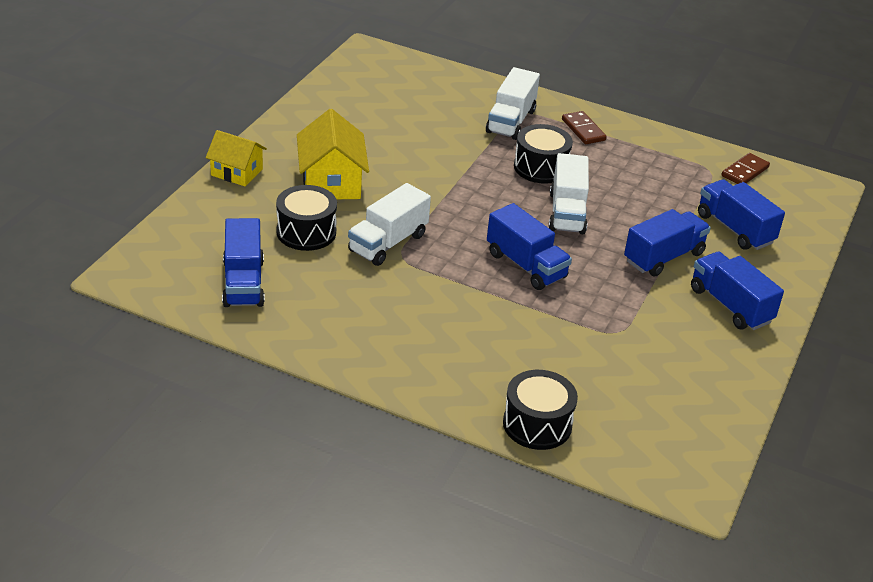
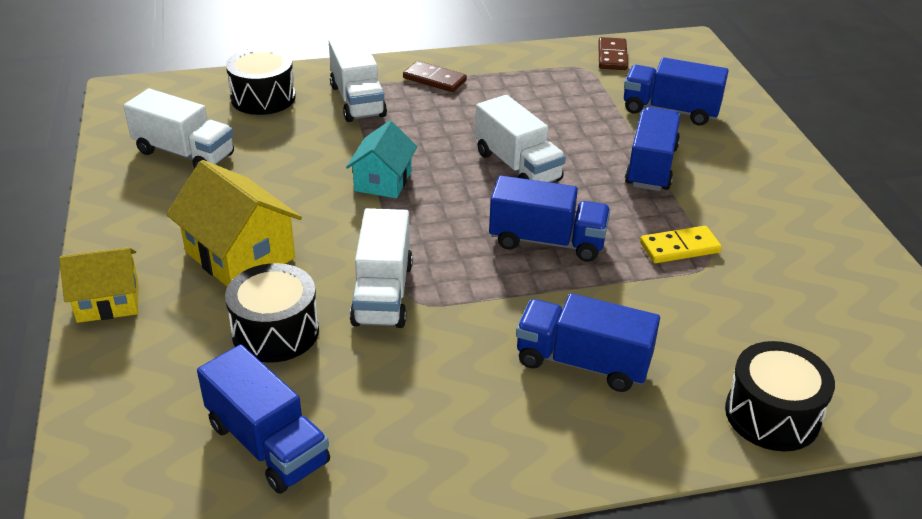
camera: 35 degrees left, 0 degrees up
black drum [514,124,573,184] -> black drum moved to [226,47,296,115]
blue truck [691,252,784,330] -> blue truck moved to [516,293,660,392]
none -> white truck [124,88,234,168]
none -> turquoise house [346,121,418,198]
none -> yellow domino [640,226,722,263]

